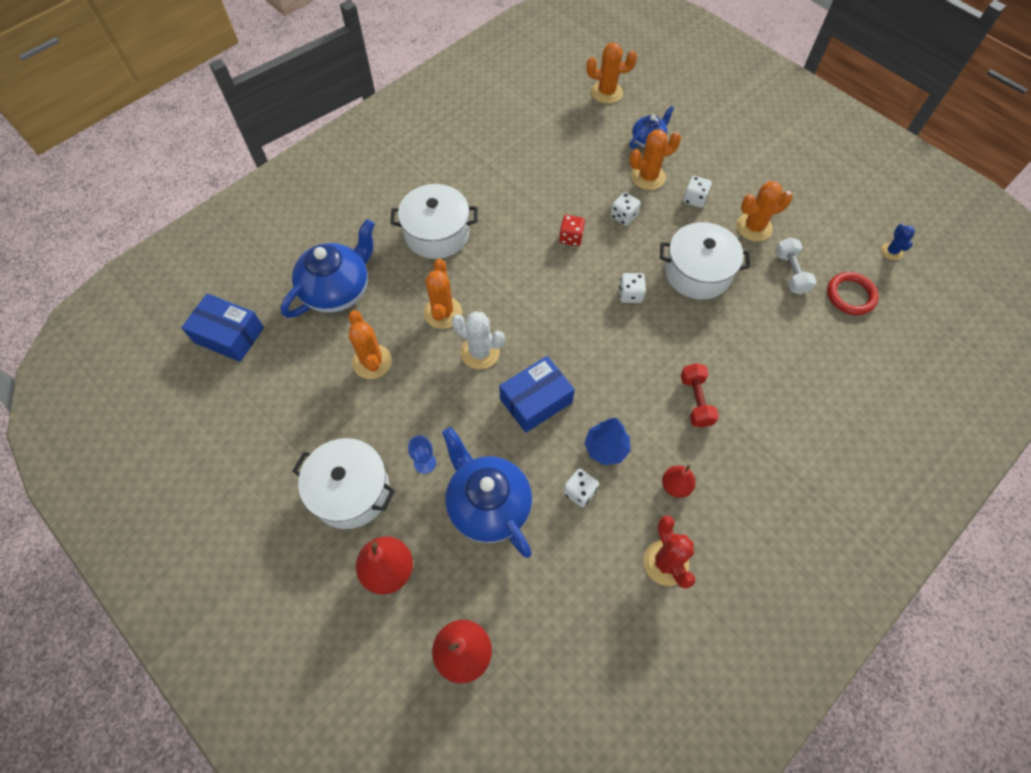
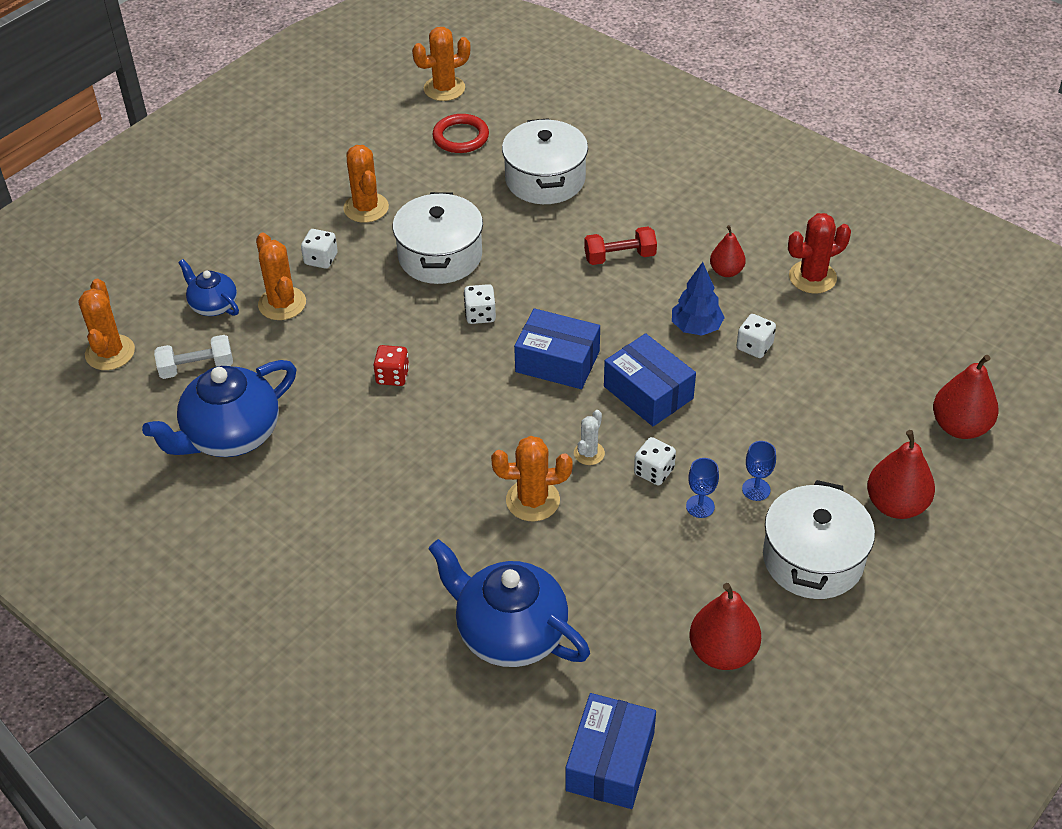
camera: 95 degrees left, 15 degrees down
orange cactus [348,310,392,379] -> orange cactus moved to [412,27,470,101]
white pot [390,184,477,259] -> white pot moved to [502,118,588,204]
blue teapot [442,427,532,558] -> blue teapot moved to [142,360,296,457]
white cactus [452,311,505,369] -> white cactus [574,410,605,465], size x0.59
white dice [611,192,641,226] -> white dice moved to [634,437,676,485]
white dumbbell [775,237,817,295] -> white dumbbell moved to [154,335,233,379]
blue cactus [881,223,915,260] -> none
none -> blue box [514,309,600,389]
none -> blue goblet [686,458,719,518]
none -> red pear [690,583,761,670]

